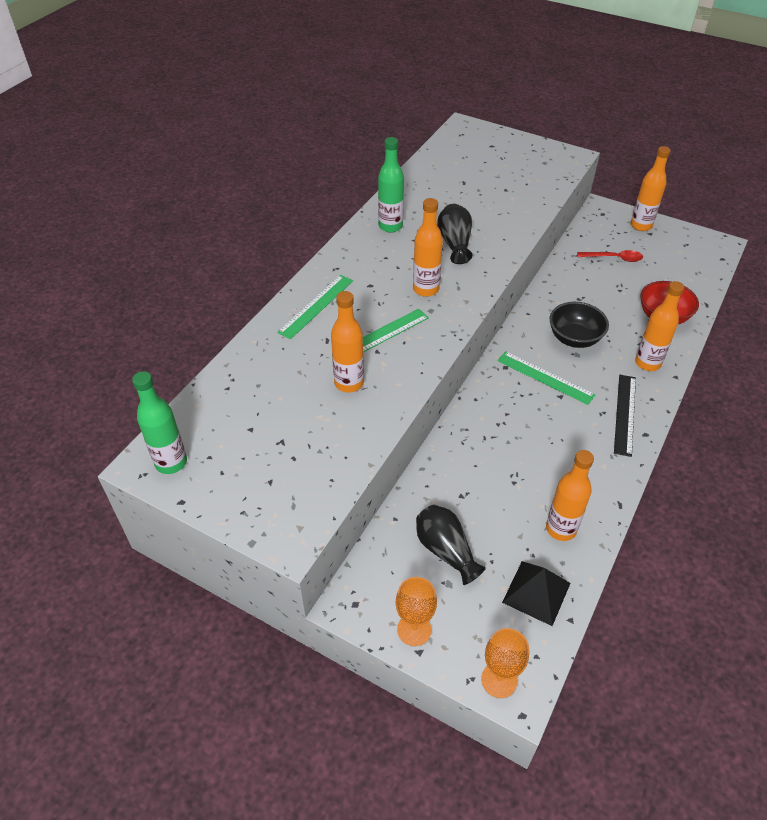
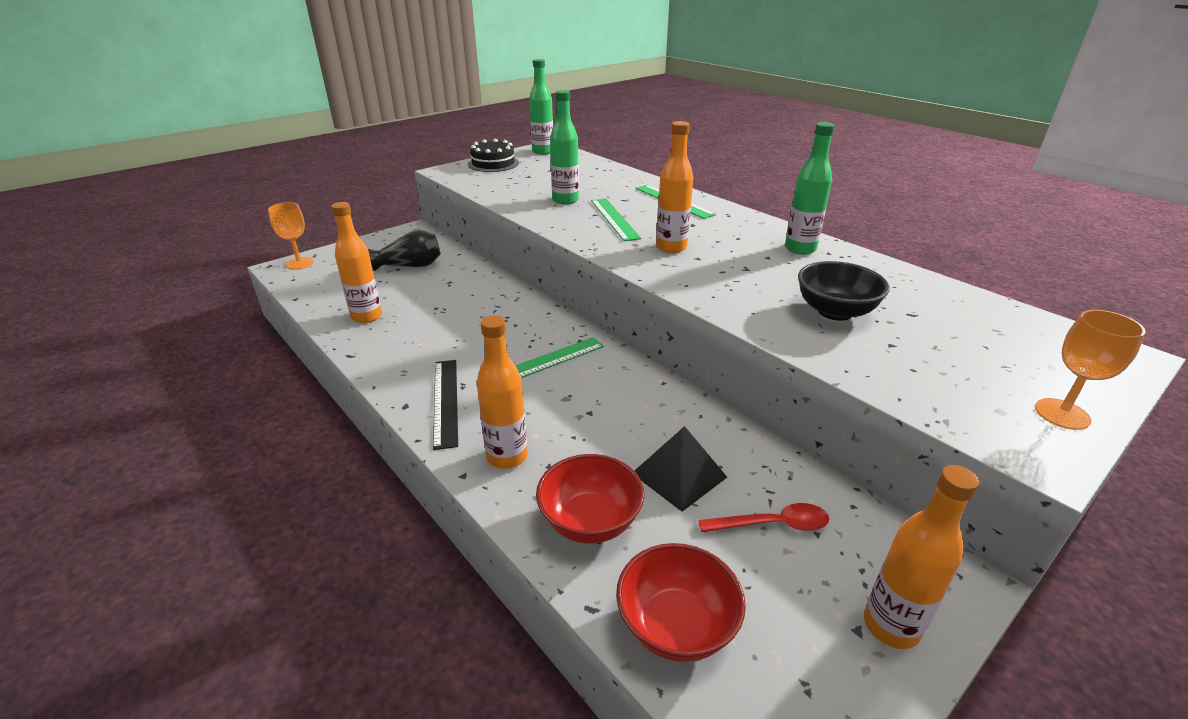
camera: 110 degrees right, 15 degrees down
orange bottle [331,291,364,393] -> green bottle [550,90,579,205]
orange goblet [396,577,437,646] -> orange goblet moved to [1035,310,1145,430]
black vase [437,204,472,264] -> none
black pyramid [502,561,570,626] -> black pyramid moved to [634,426,727,512]
black bowl [550,302,609,348] -> black bowl moved to [798,261,890,321]
red spoon [577,250,643,262] -> red spoon turned 120 degrees counterclockwise [698,503,829,533]
black ruler [614,375,636,457] -> black ruler turned 45 degrees clockwise [433,360,458,450]
none -> black cake [468,139,519,172]
none -> red bowl [616,543,746,662]

